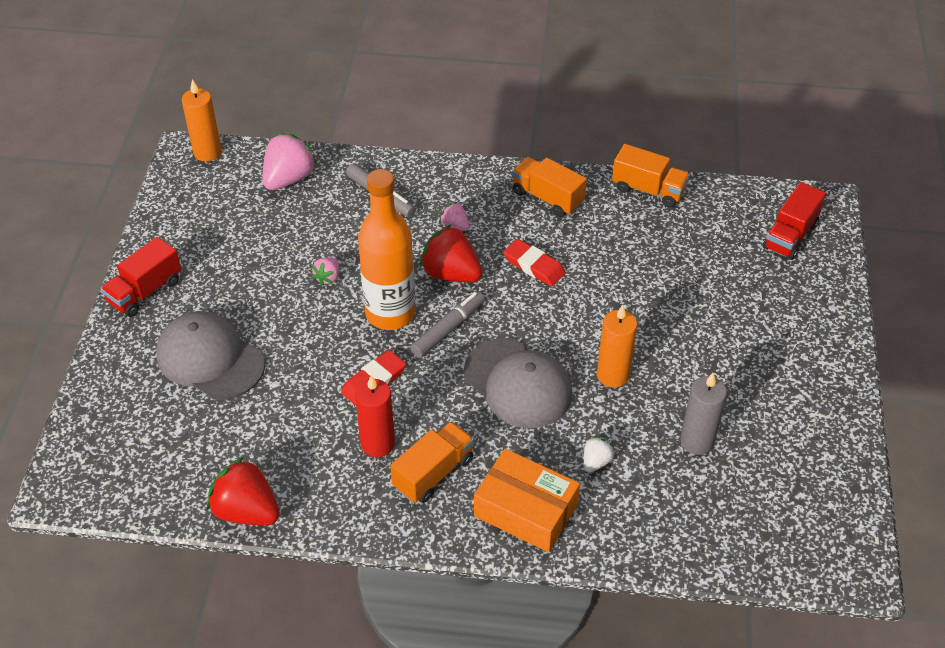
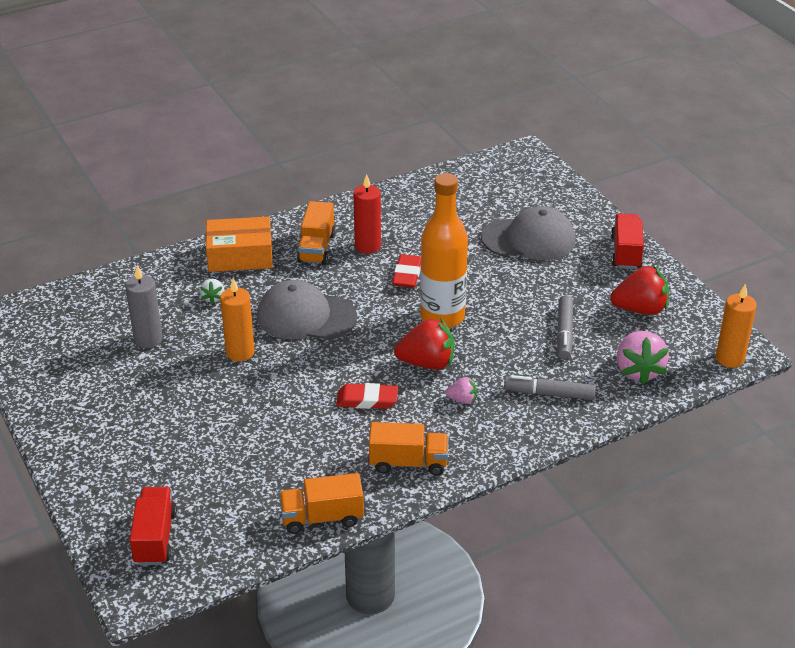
camera: 145 degrees right, 10 degrees down
red strawberry [207,457,280,525] -> red strawberry moved to [610,265,669,315]
pink strawberry [312,257,339,286] -> none
grey marker [410,291,485,358] -> grey marker moved to [557,295,573,359]

